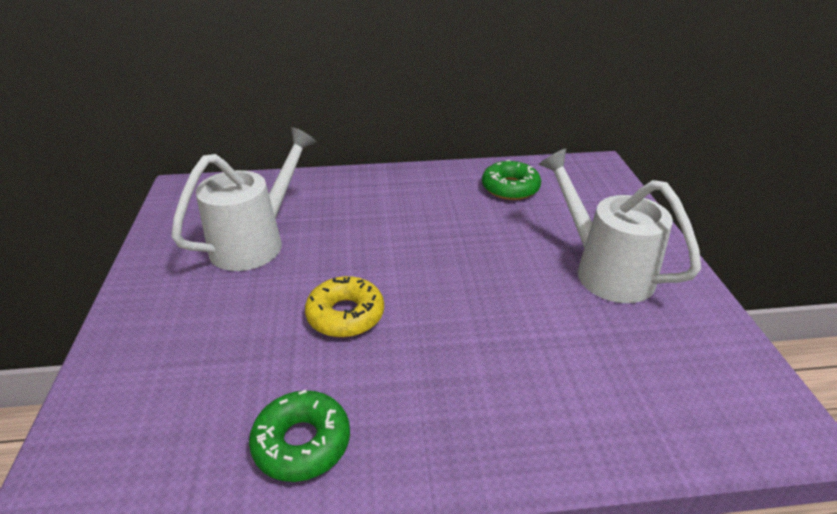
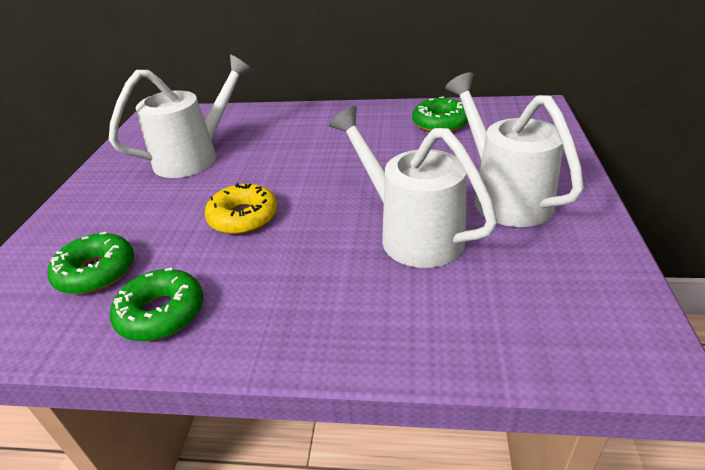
camera: 15 degrees right, 0 degrees up
none -> green donut [47,231,134,294]
none -> white watering can [329,106,497,268]

